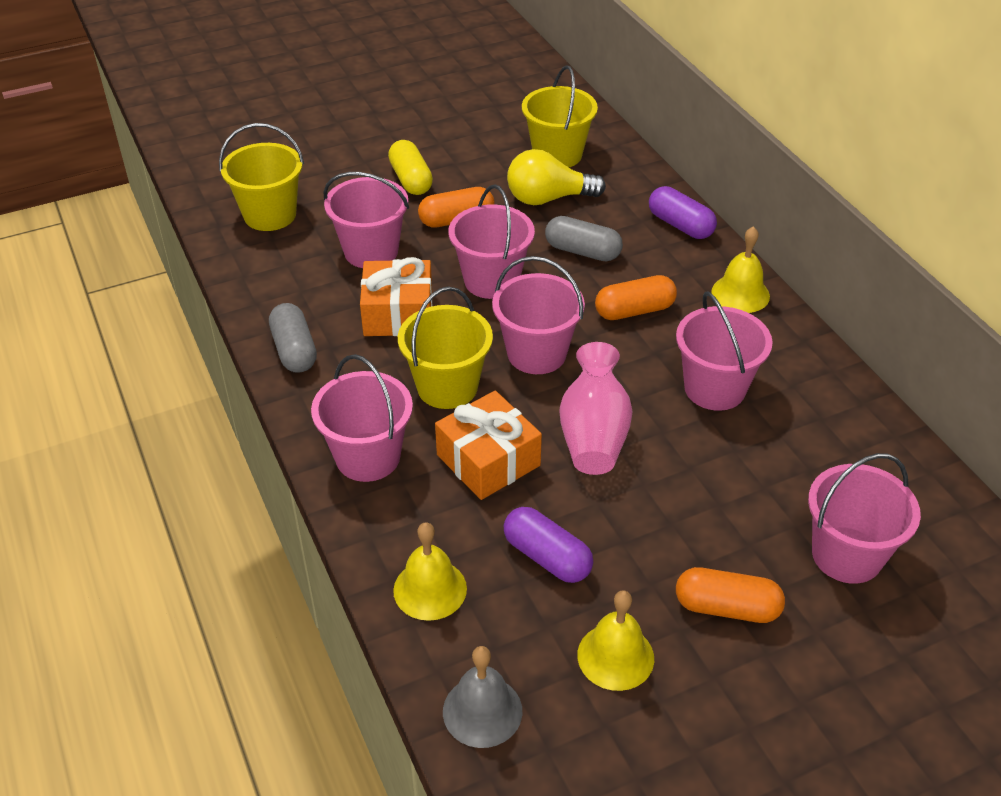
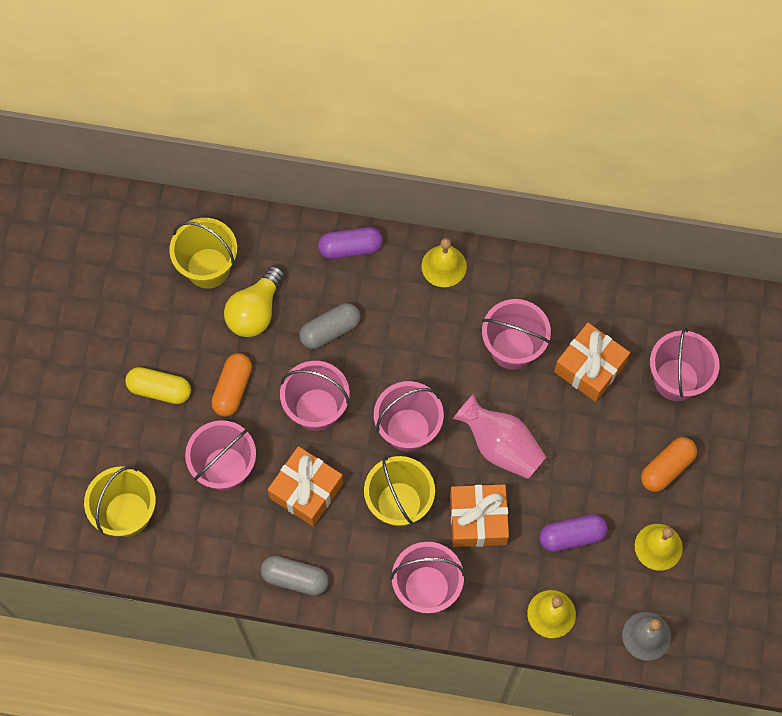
camera: 55 degrees left, 25 degrees up
orange capsule [595,275,677,320] -> none
none -> orange gift [554,323,630,402]

